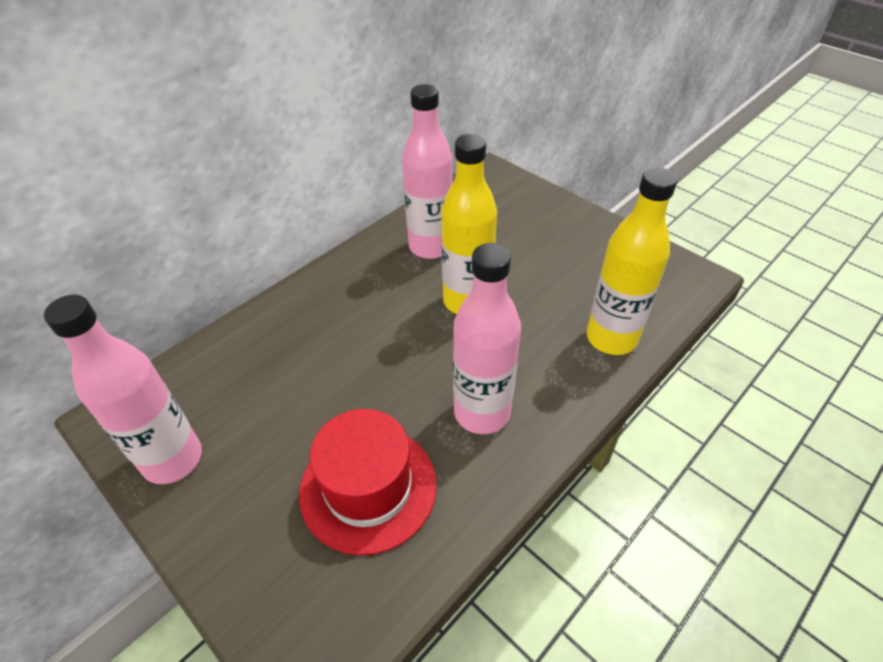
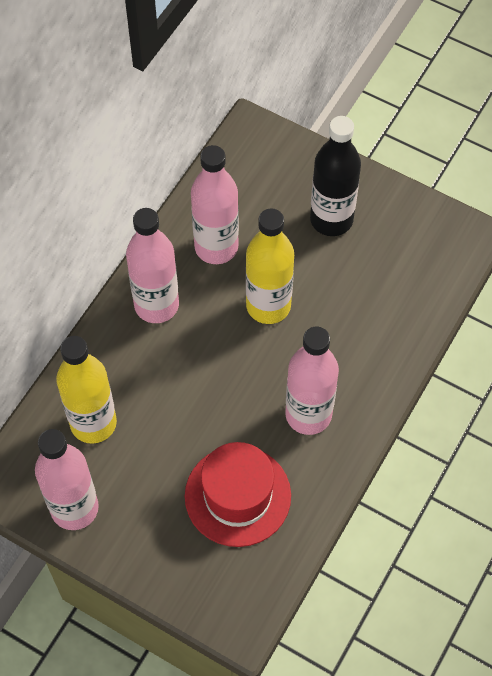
camera: 15 degrees left, 15 degrees up
yellow bottle [586,168,678,355] -> yellow bottle moved to [56,336,117,444]
none -> pink bottle [126,208,179,323]
none -> black bottle [310,116,361,236]

